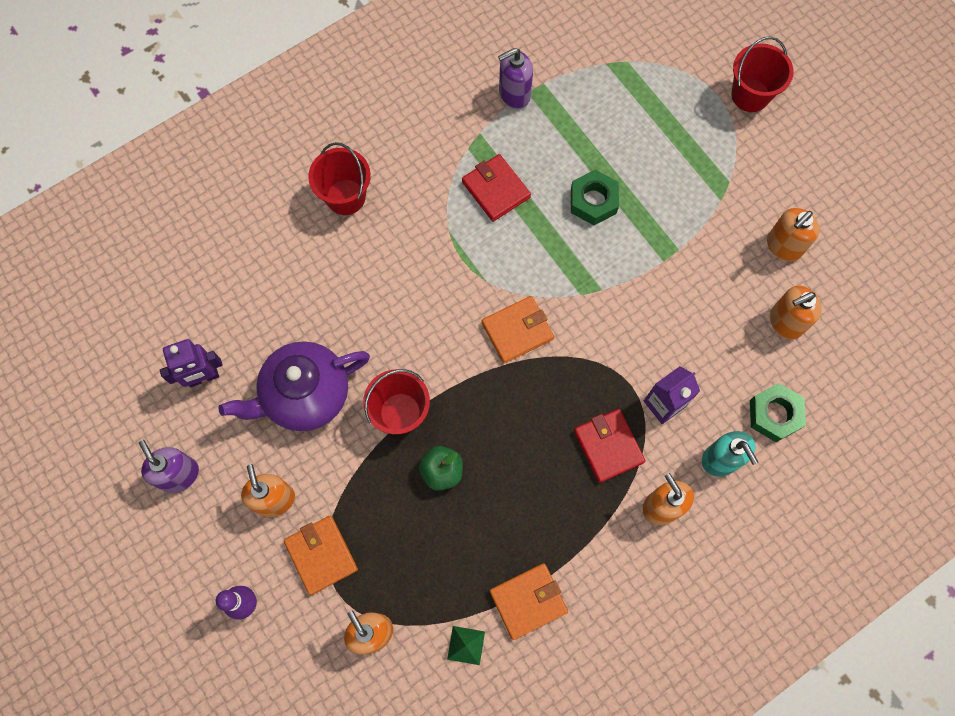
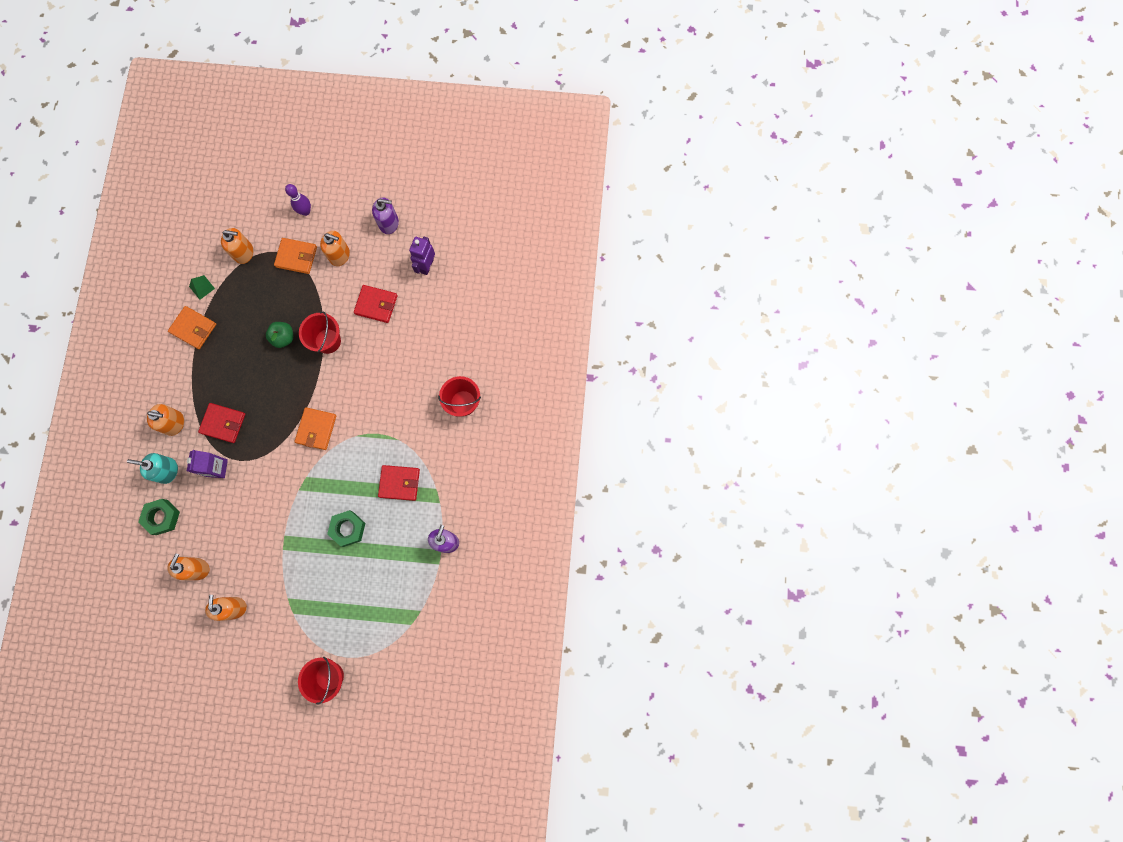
camera: 130 degrees right, 5 degrees up
purple teapot [218,341,370,431] -> red wallet [354,285,397,323]
orange wallet [490,563,568,640] -> orange wallet turned 75 degrees counterclockwise [168,306,216,349]

